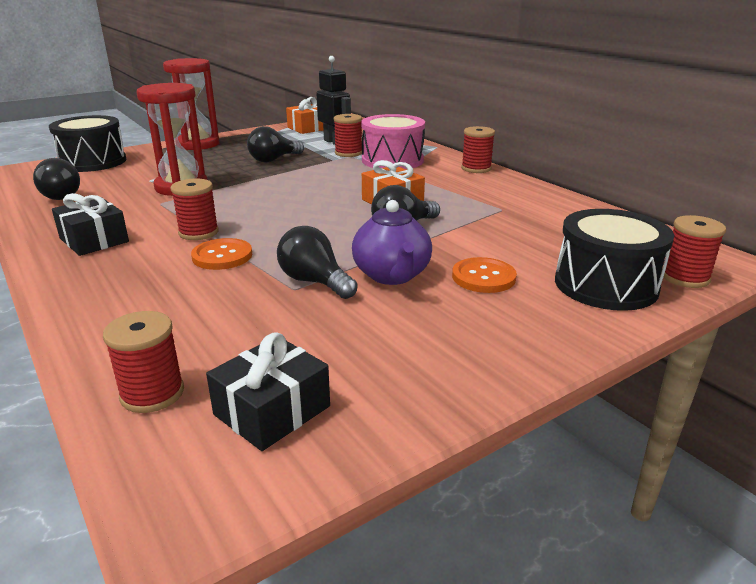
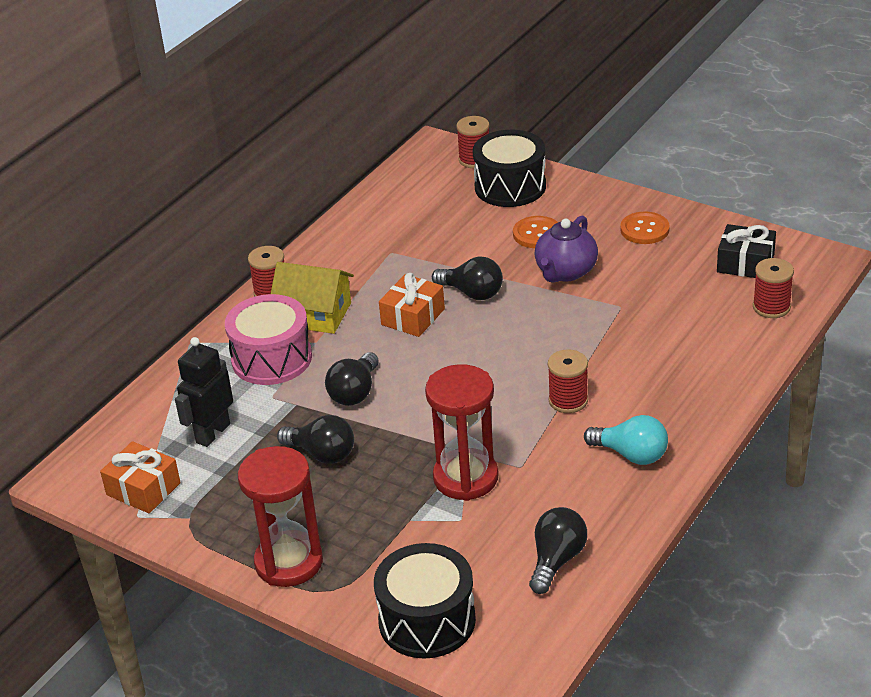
camera: 110 degrees left, 10 degrees up
black gift [52,193,129,256] -> turquoise light bulb [584,415,668,465]
orange button [191,238,252,270] -> orange button moved to [620,211,670,244]
black light bulb [277,226,358,299] -> black light bulb moved to [325,352,379,406]
red spool [334,114,362,157] -> none
purple teapot [352,200,432,285] -> purple teapot turned 150 degrees clockwise [535,216,598,283]
none -> yellow house [271,262,354,334]

